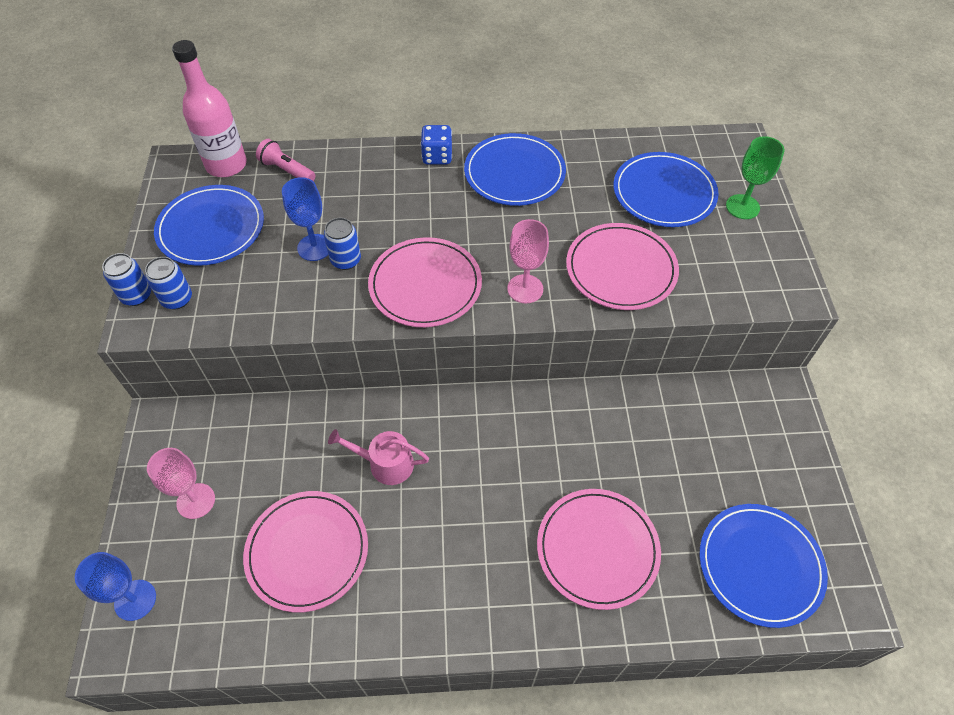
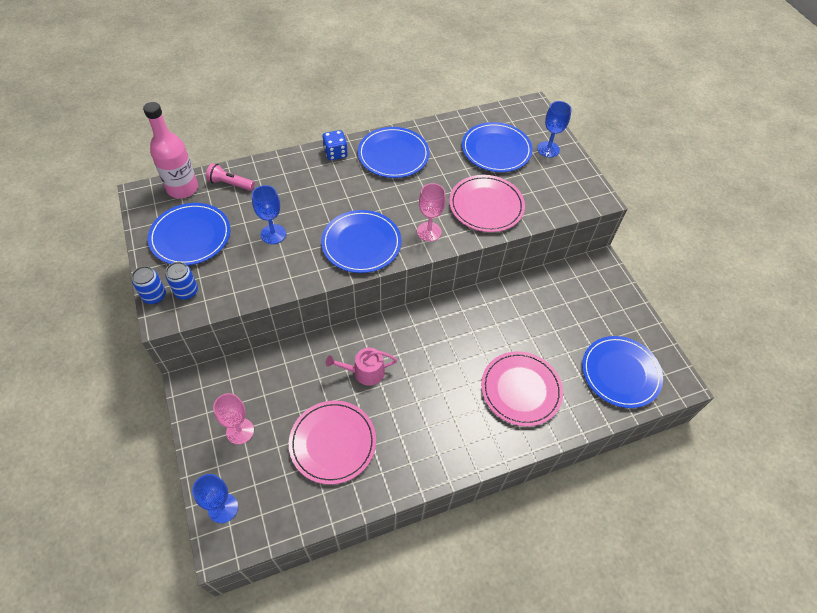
camera: 20 degrees left, 0 degrees up
blue can [324,218,361,270] -> none
pink plate [368,237,482,327] -> blue plate [321,210,401,273]
green goblet [726,136,785,219] -> blue goblet [537,101,572,158]

